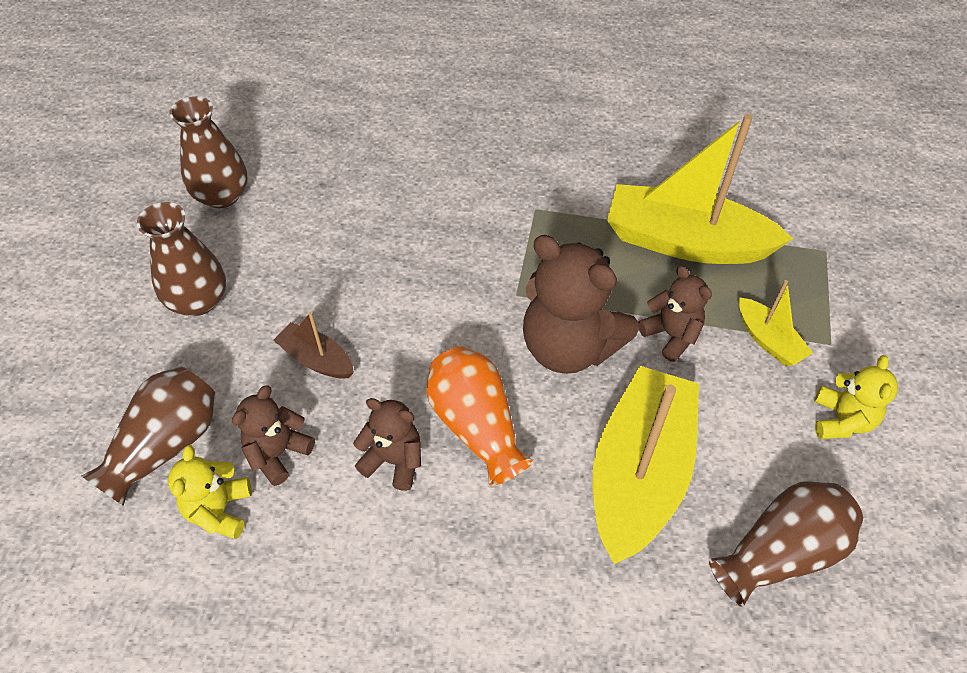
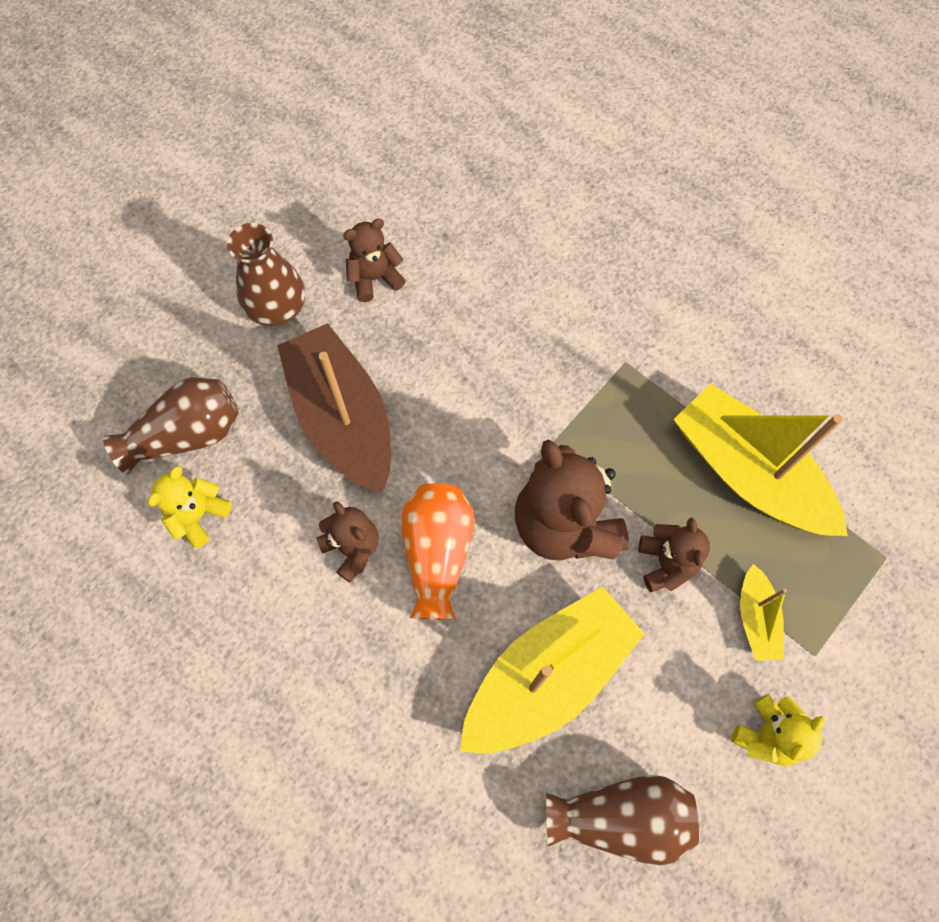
camera: 30 degrees right, 15 degrees up
brown vase [170,96,248,208] -> none
brown teddy bear [232,385,315,486] -> brown teddy bear moved to [343,219,406,302]
brown boat [273,312,354,379] -> brown boat [277,323,391,493], size x2.14

